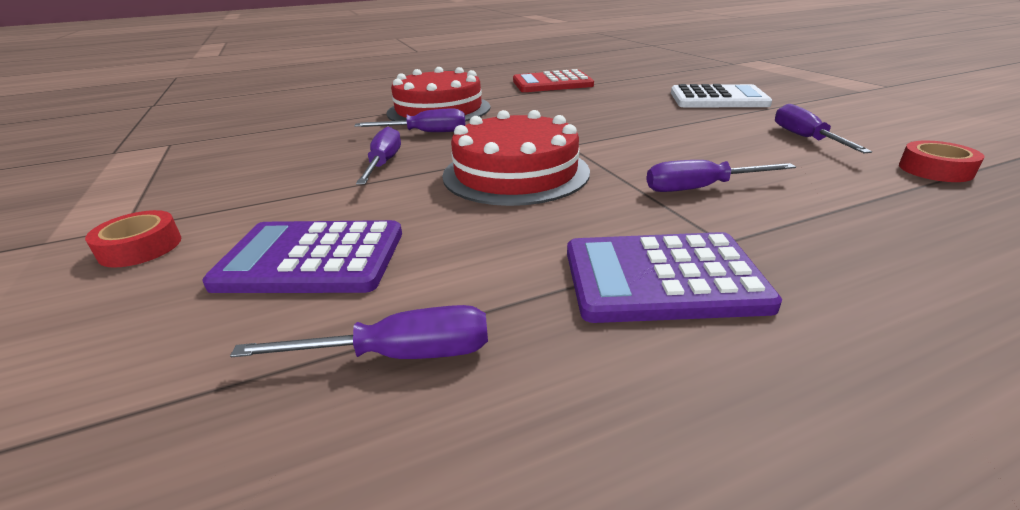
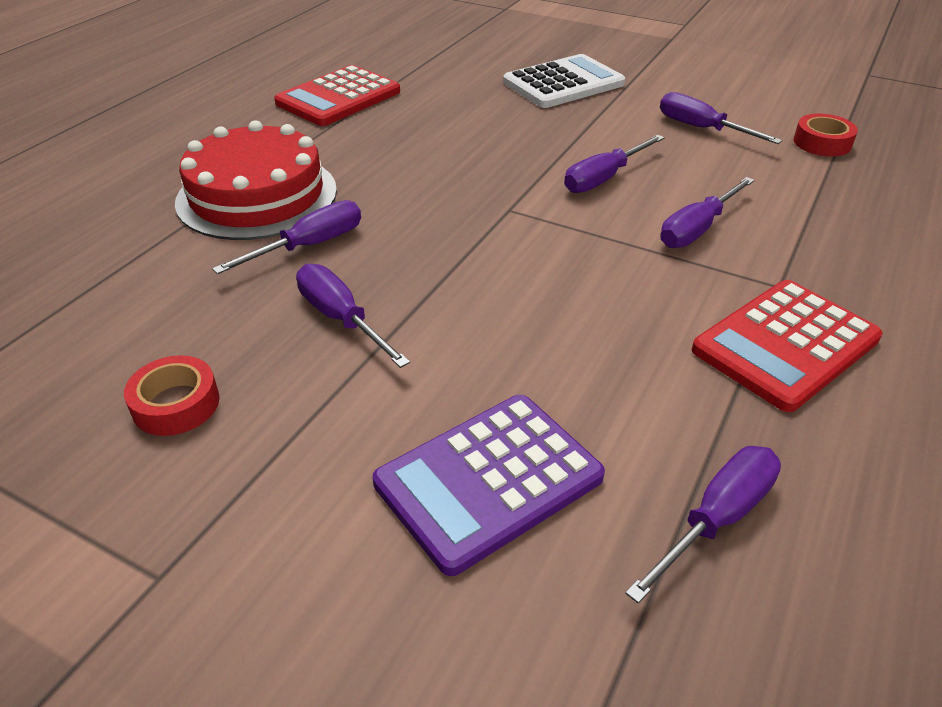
camera: 40 degrees left, 10 degrees up
red tape [85,210,181,268] -> red tape moved to [124,355,219,436]
red cake [442,110,590,206] -> none
purple calculator [567,232,782,323] -> red calculator [692,280,883,412]
none -> purple screwdriver [564,135,664,193]

